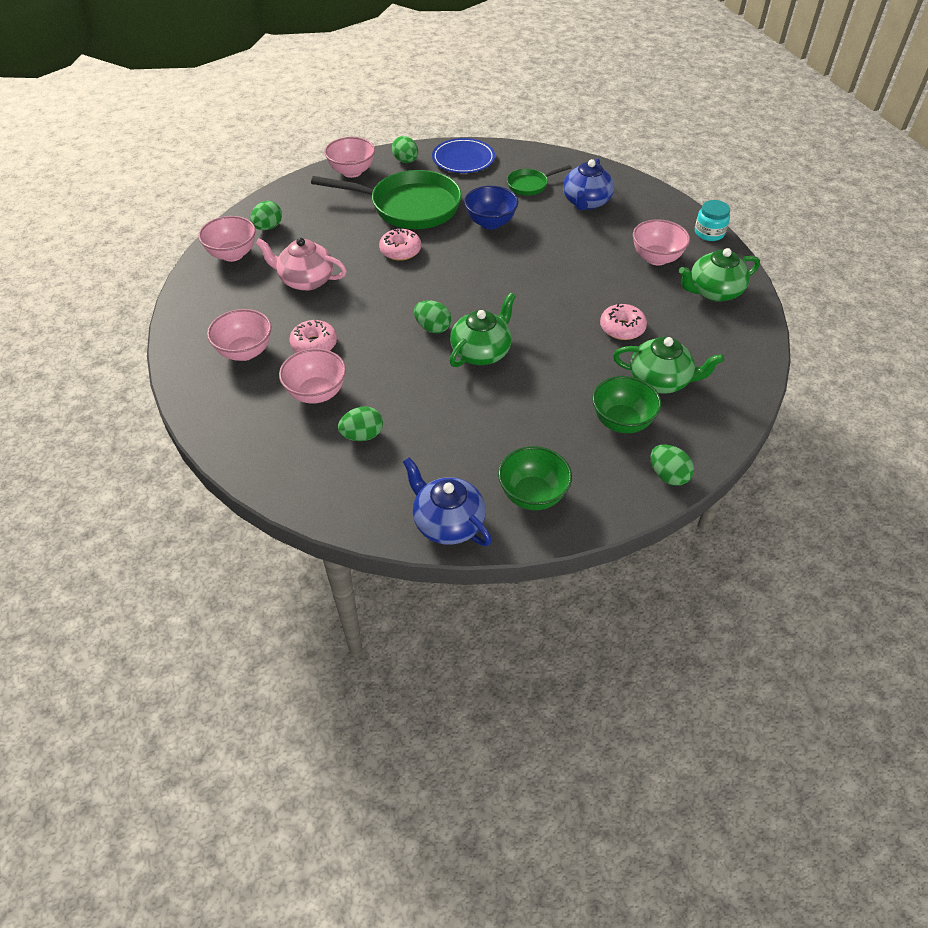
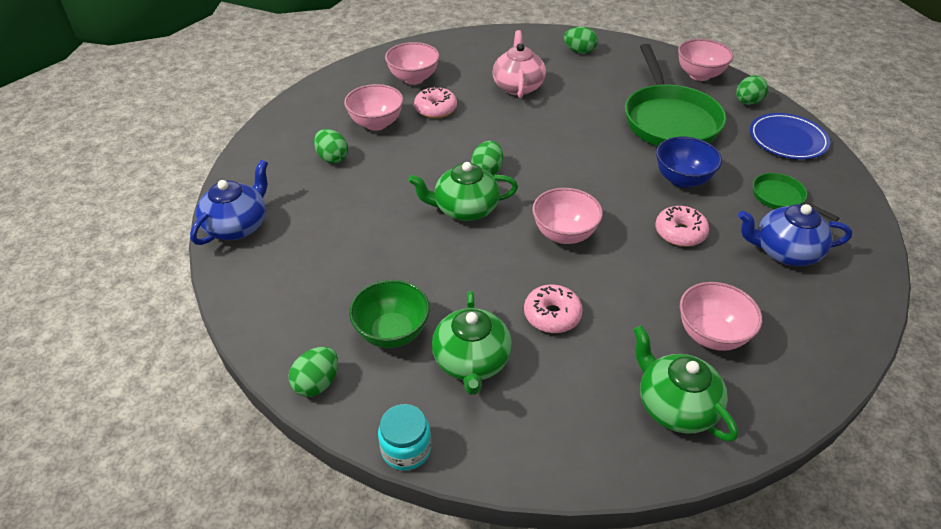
camera: 75 degrees right, 5 degrees down
pink bowl [198,216,256,262] -> pink bowl moved to [532,188,603,244]
pink donut [379,229,421,261] -> pink donut moved to [655,206,709,247]
green teapot [449,293,516,367] -> green teapot turned 150 degrees clockwise [408,162,518,221]
green bowl [498,446,572,510] -> none
turquoise jar [695,200,730,241] -> turquoise jar moved to [378,404,431,471]

